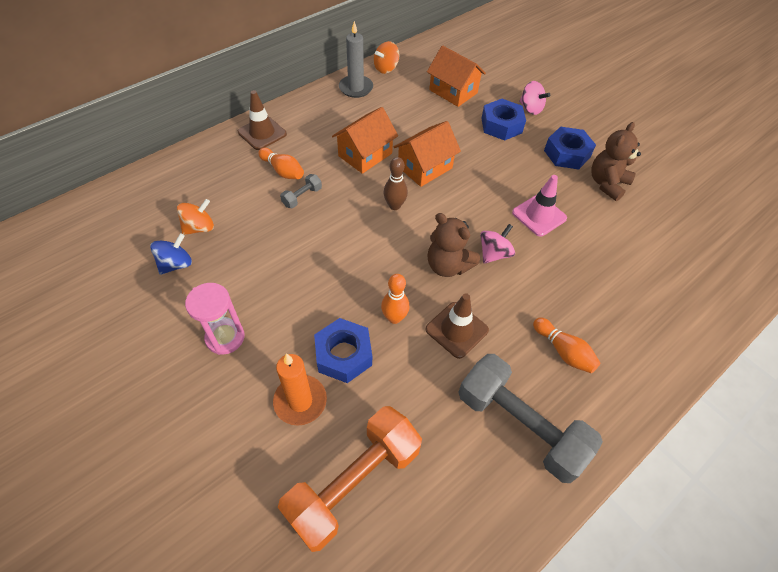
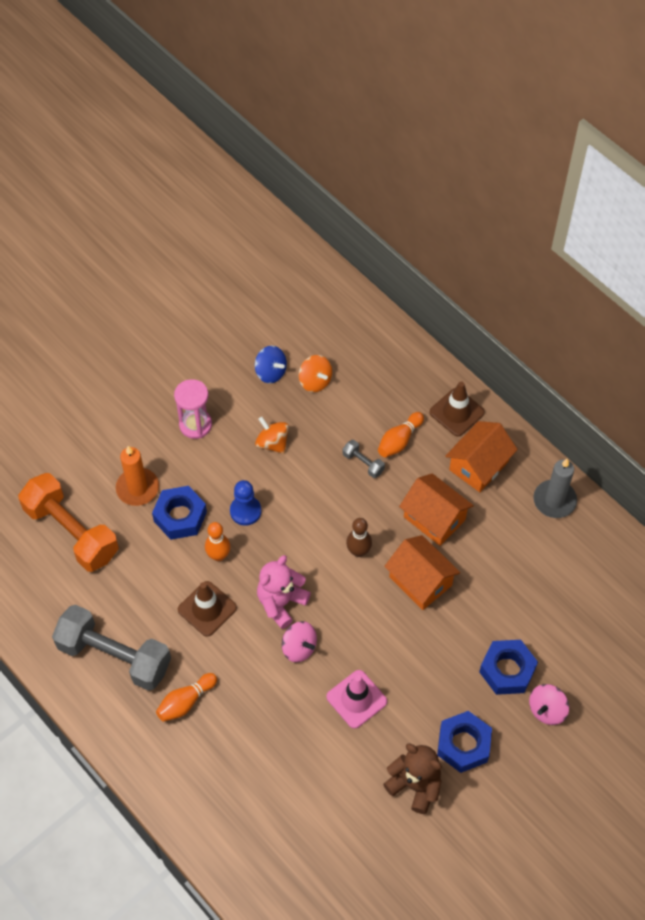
camera: 90 degrees right, 5 degrees up
orange spinning top [374,41,399,74] -> orange spinning top moved to [255,417,289,454]
orange house [427,45,486,107] -> orange house moved to [445,421,518,492]
brown teddy bear [428,213,480,277] -> pink teddy bear [257,555,311,629]
grey dumbbell [458,354,603,483] -> grey dumbbell turned 75 degrees clockwise [52,605,171,691]
none -> blue pawn [230,480,262,526]

